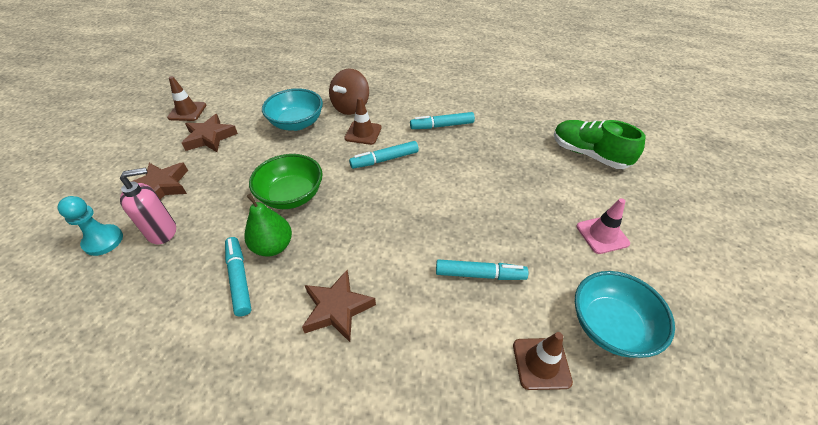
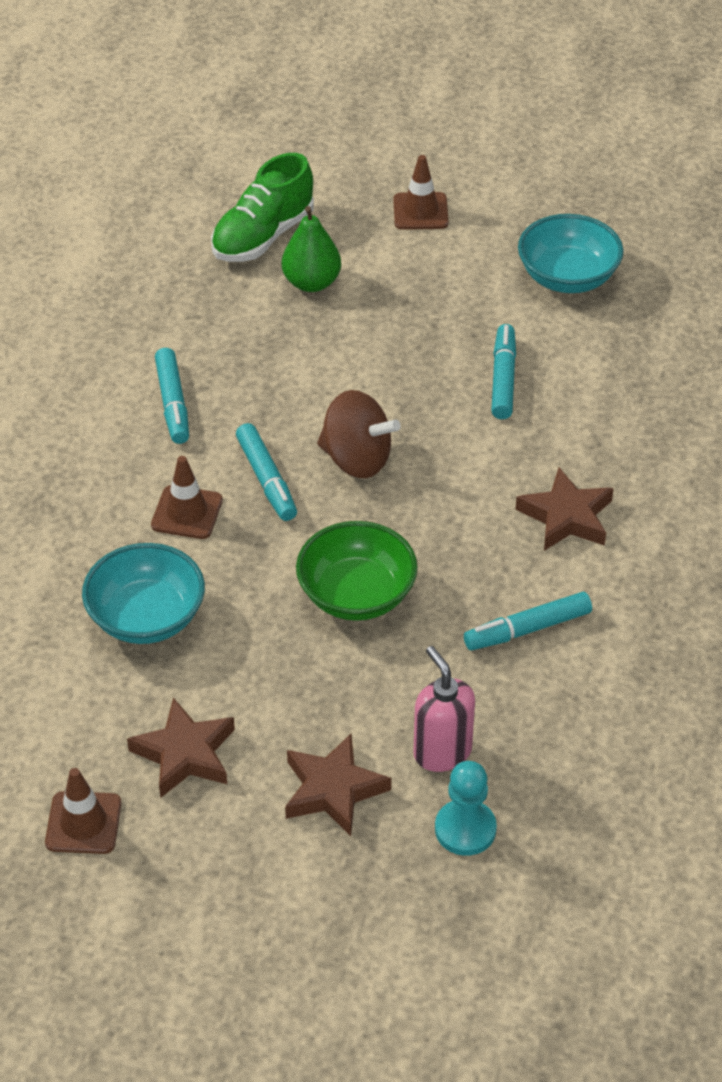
camera: 90 degrees left, 0 degrees up
green pear [244,194,292,257] -> green pear moved to [282,206,341,292]
brown spinning top [329,68,369,115] -> brown spinning top moved to [317,390,401,478]
brown traffic cone [513,332,573,390] -> brown traffic cone moved to [393,155,449,230]
pink traffic cone [576,198,630,254] -> none

